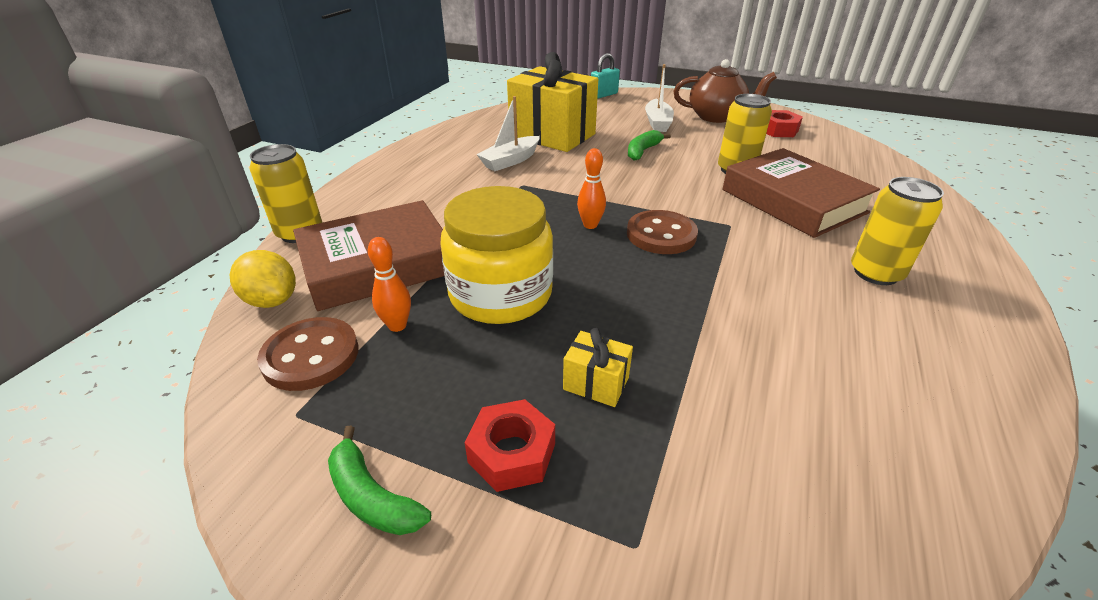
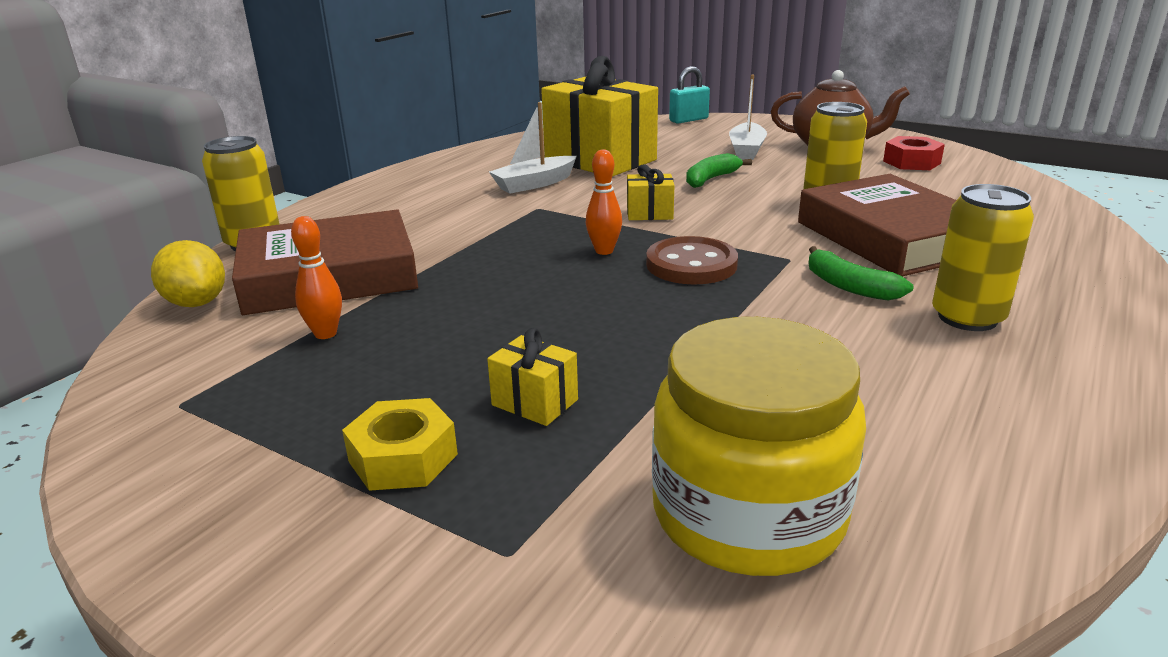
camera: 10 degrees right, 10 degrees down
brown button [257,317,359,391] -> none
green banana [328,426,431,535] -> green banana moved to [808,246,914,300]
yellow jar [441,186,553,324] -> yellow jar moved to [652,317,866,576]
red nut [465,399,555,492] -> yellow nut [342,398,458,491]
none -> yellow gift [627,165,675,220]

